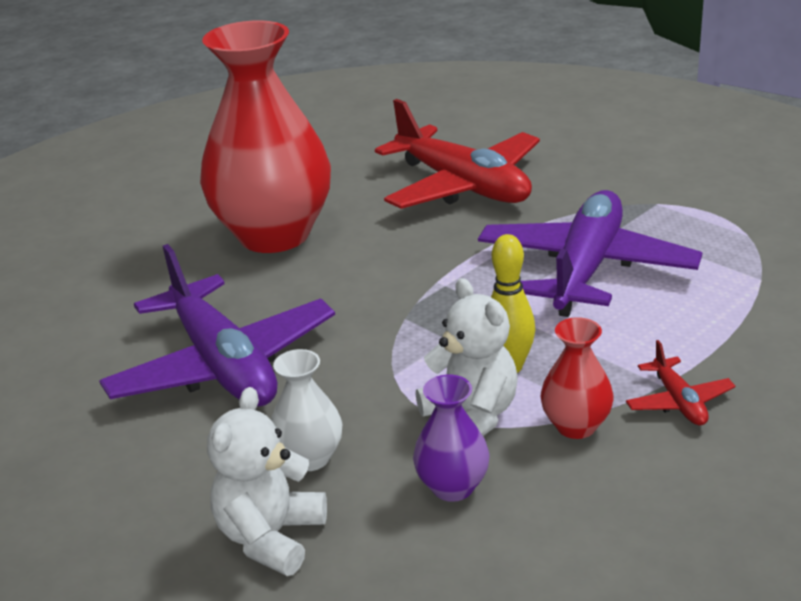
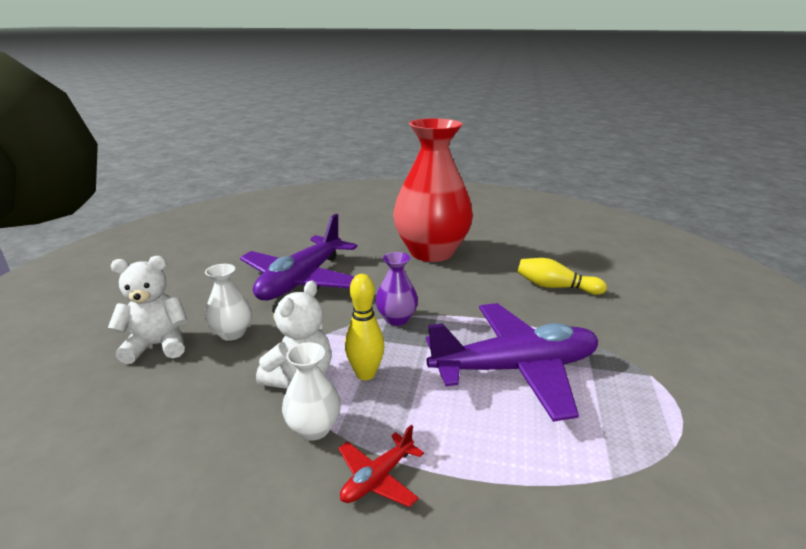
camera: 55 degrees right, 5 degrees down
red plane [375,99,540,209] -> yellow bowling pin [517,258,607,295]
purple vase [413,375,490,502] -> purple vase moved to [376,252,418,326]
red vase [541,317,613,439] -> white vase [282,342,341,441]

